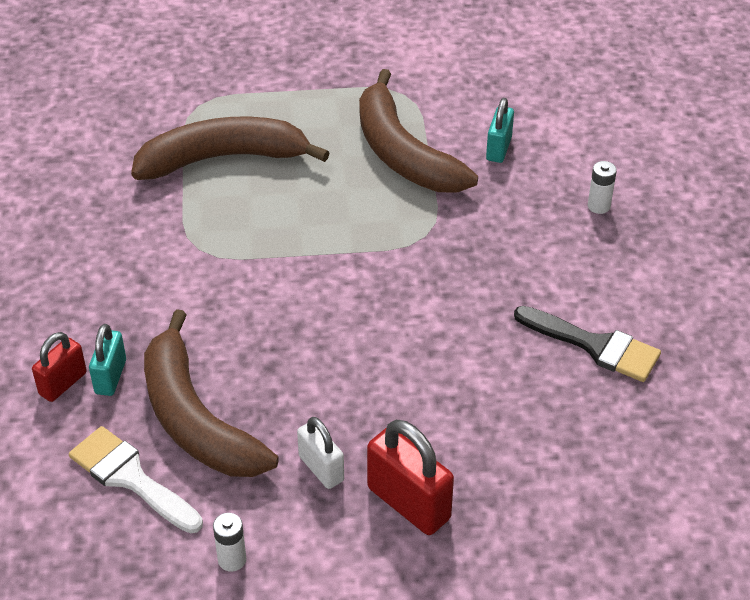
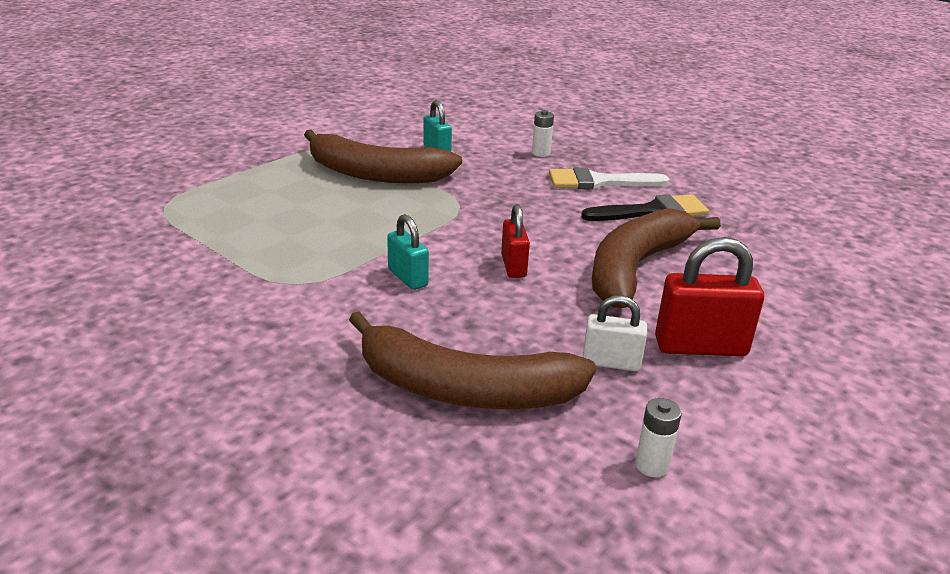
camera: 45 degrees left, 15 degrees down
red padlock [32,332,87,402] -> red padlock moved to [501,204,530,278]
white brush [69,426,203,534] -> white brush moved to [549,167,669,189]
turquoise padlock [89,324,126,396] -> turquoise padlock moved to [387,214,429,290]
brown banana [131,117,329,180] -> brown banana moved to [592,208,721,308]

